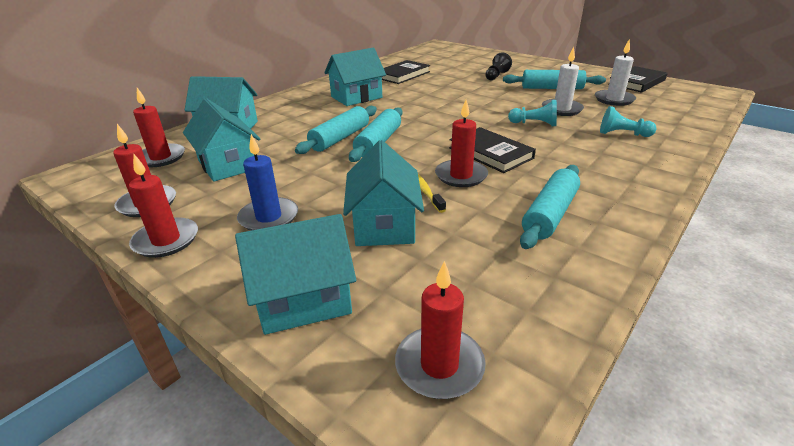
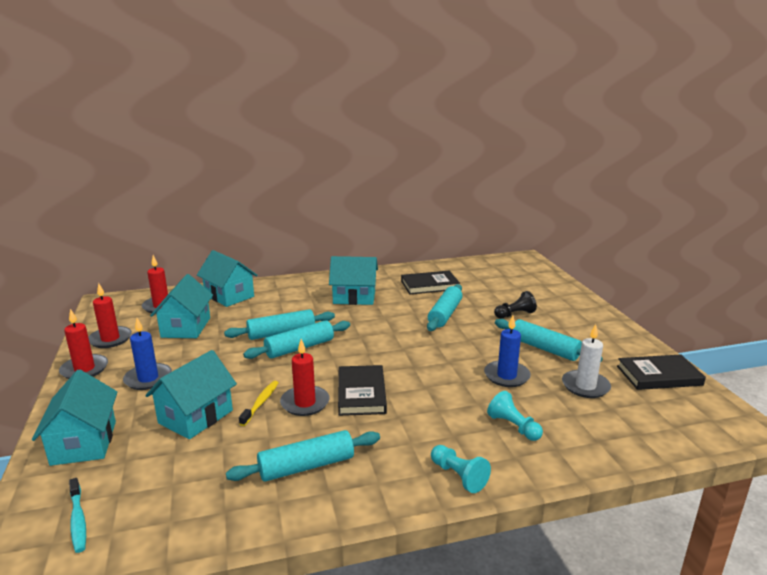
camera: 35 degrees right, 10 degrees down
turquoise house [235,214,356,335] -> turquoise house turned 60 degrees clockwise [32,370,117,466]
red candle [395,261,486,399] -> turquoise toothbrush [69,478,86,553]
turquoise pawn [508,100,557,126] -> turquoise pawn moved to [431,445,491,493]
white candle [542,47,584,116] -> blue candle [484,315,531,387]
none -> turquoise rolling pin [427,284,462,331]

